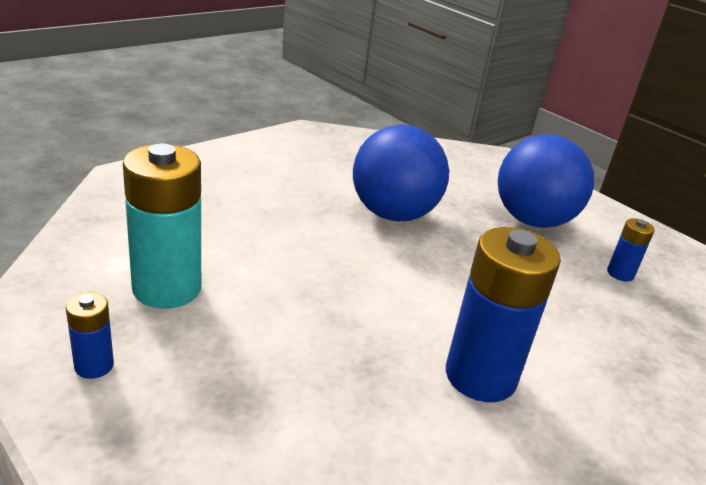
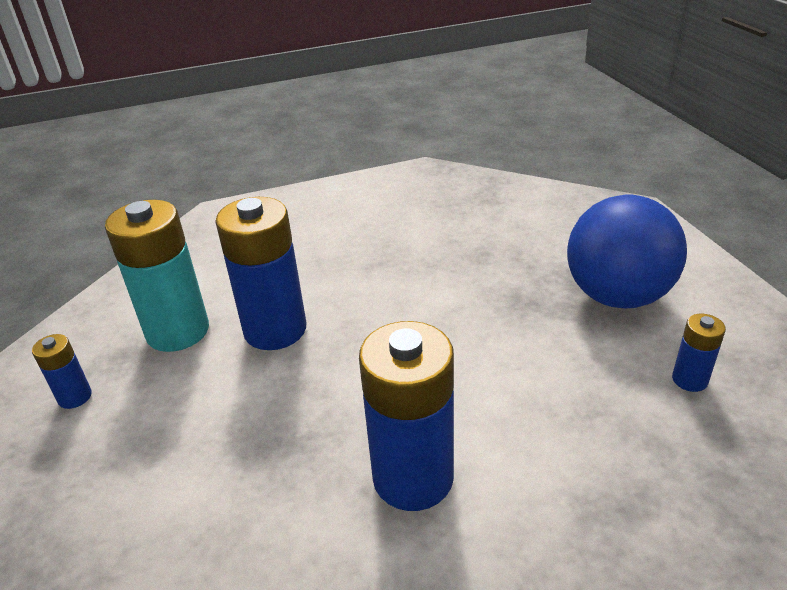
camera: 30 degrees right, 5 degrees up
blue ball [353,125,449,221] -> none
none -> blue battery [215,197,306,350]

